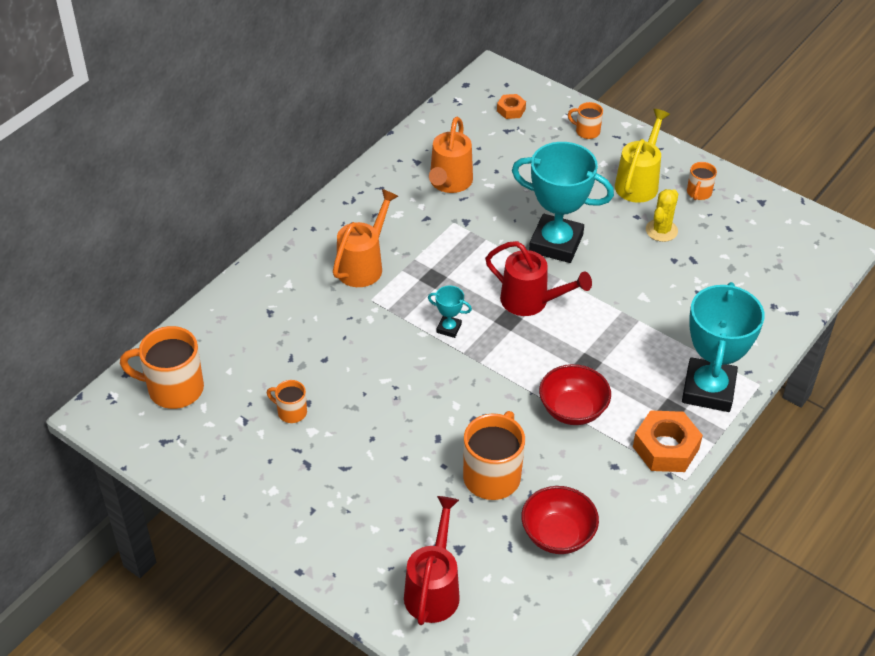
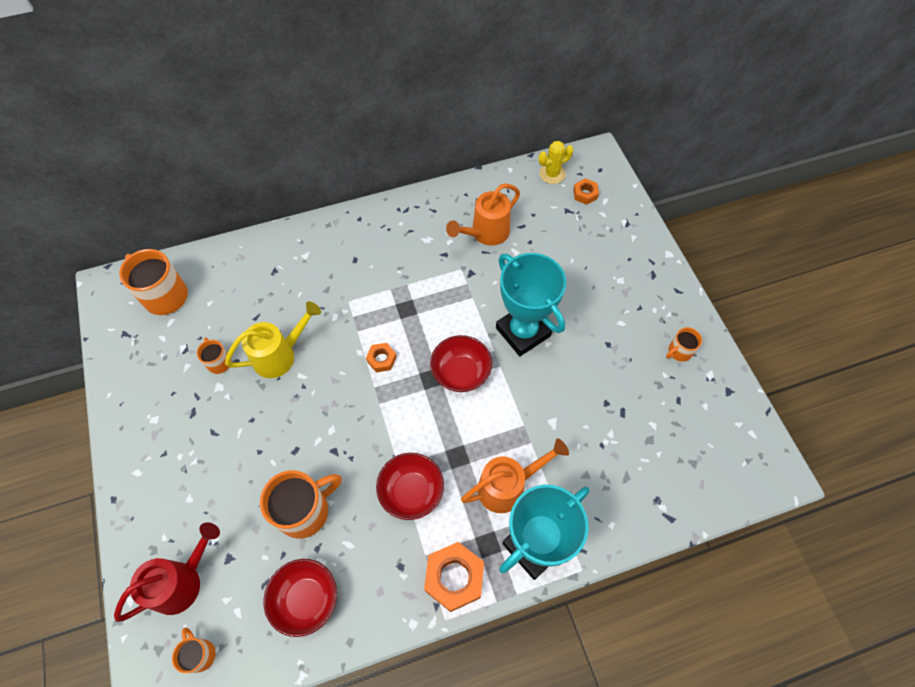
camera: 35 degrees right, 15 degrees up
orange watering can [333,189,398,287] -> orange watering can moved to [461,438,569,513]
turquoise trophy [428,286,472,338] -> orange nut [366,343,397,372]
red watering can [485,241,592,316] -> red bowl [430,335,492,392]
orange mug [568,102,603,139] -> orange mug moved to [172,627,216,673]
yellow watering can [615,109,670,203] -> yellow watering can moved to [225,301,321,378]
yellow cactus [646,189,678,242] -> yellow cactus moved to [539,141,574,184]

